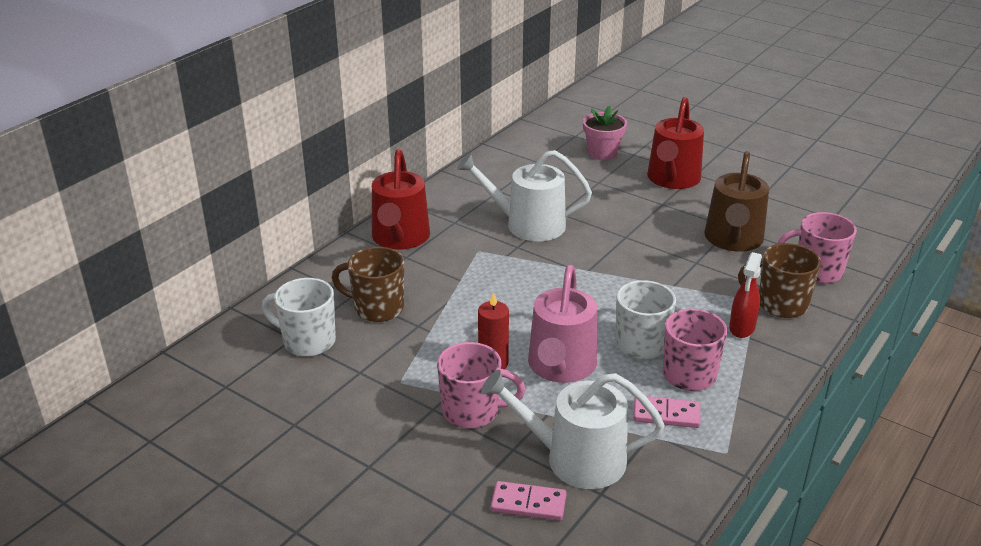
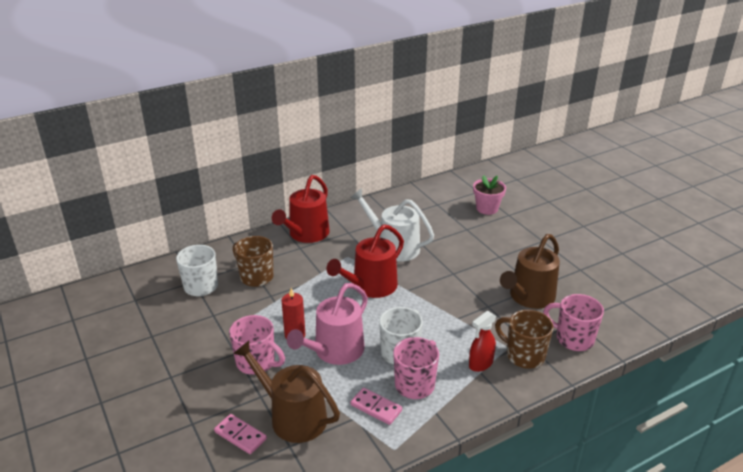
camera: 25 degrees right, 0 degrees up
white watering can [481,370,665,489] -> brown watering can [233,341,340,443]
red watering can [647,97,704,189] -> red watering can moved to [326,224,404,298]

